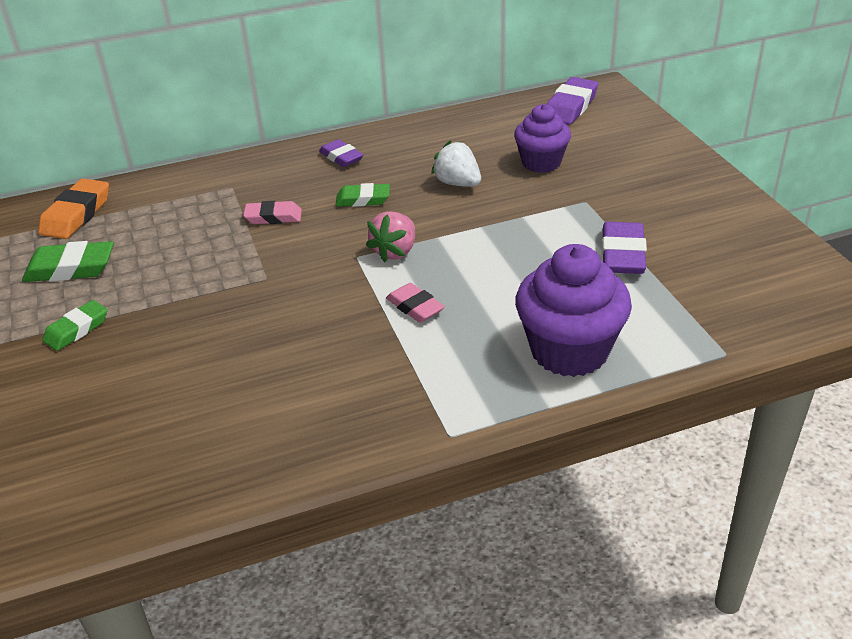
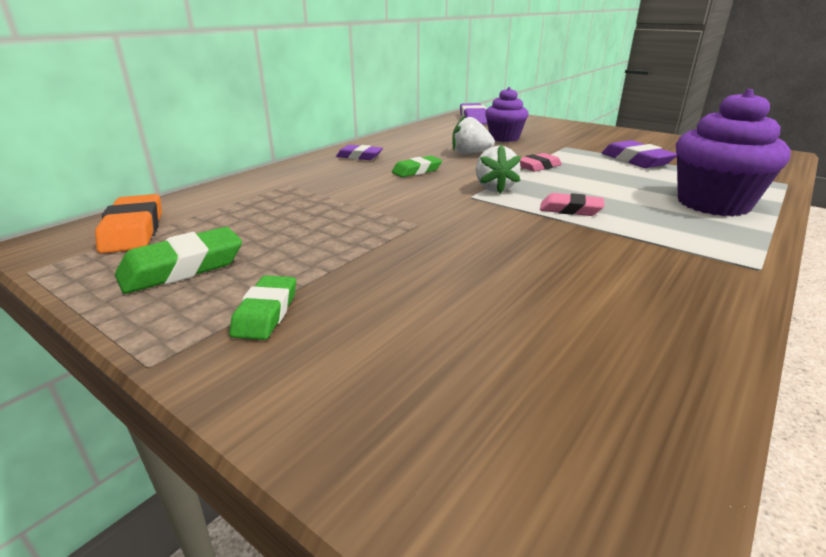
camera: 35 degrees left, 10 degrees down
pink eraser [243,201,302,224] -> pink eraser moved to [520,153,562,172]
pink strawberry [366,211,415,262] -> white strawberry [476,145,521,193]

